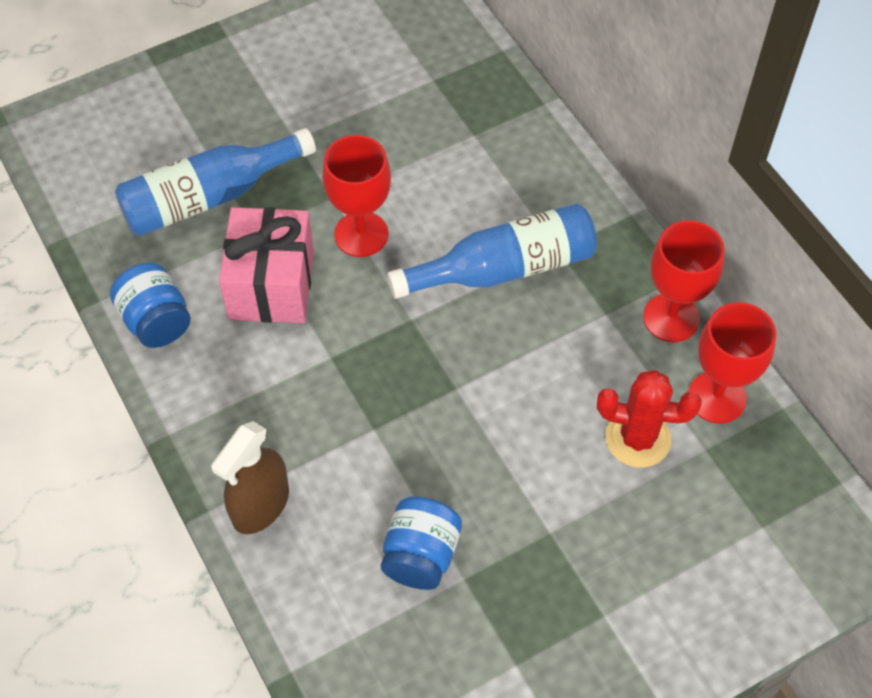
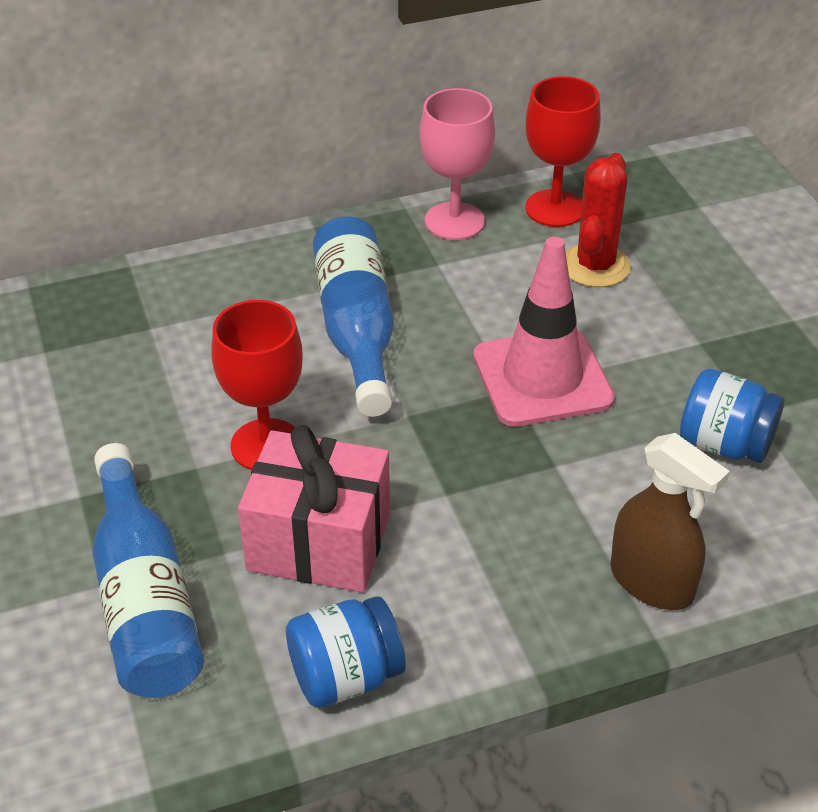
camera: 80 degrees left, 15 degrees down
red goblet [643,221,725,342] -> pink goblet [420,88,495,240]
none -> pink traffic cone [473,237,615,427]

